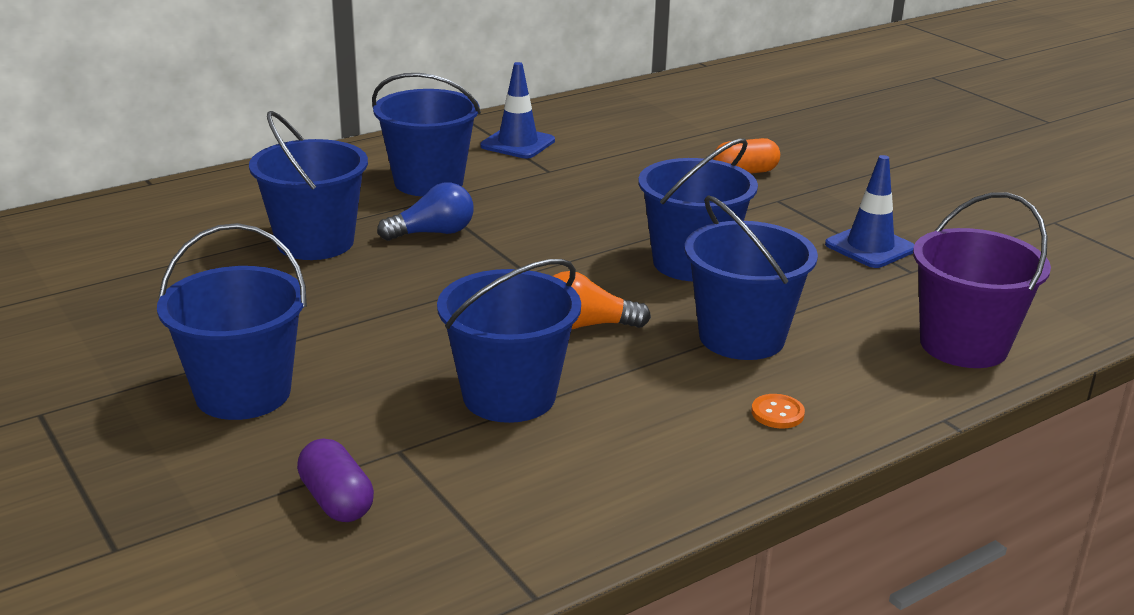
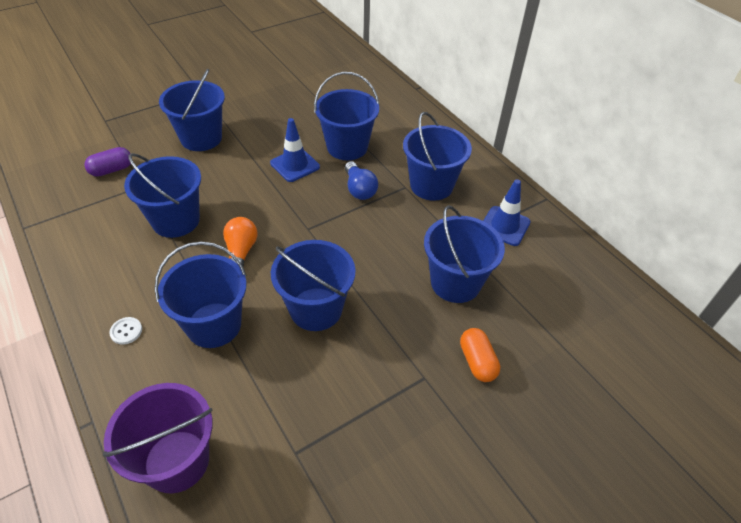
camera: 90 degrees right, 20 degrees up
orange button [751,394,805,429] -> white button [110,317,142,345]
blue traffic cone [825,155,915,268] -> blue traffic cone moved to [270,118,320,182]
none -> blue bucket [424,205,505,303]

